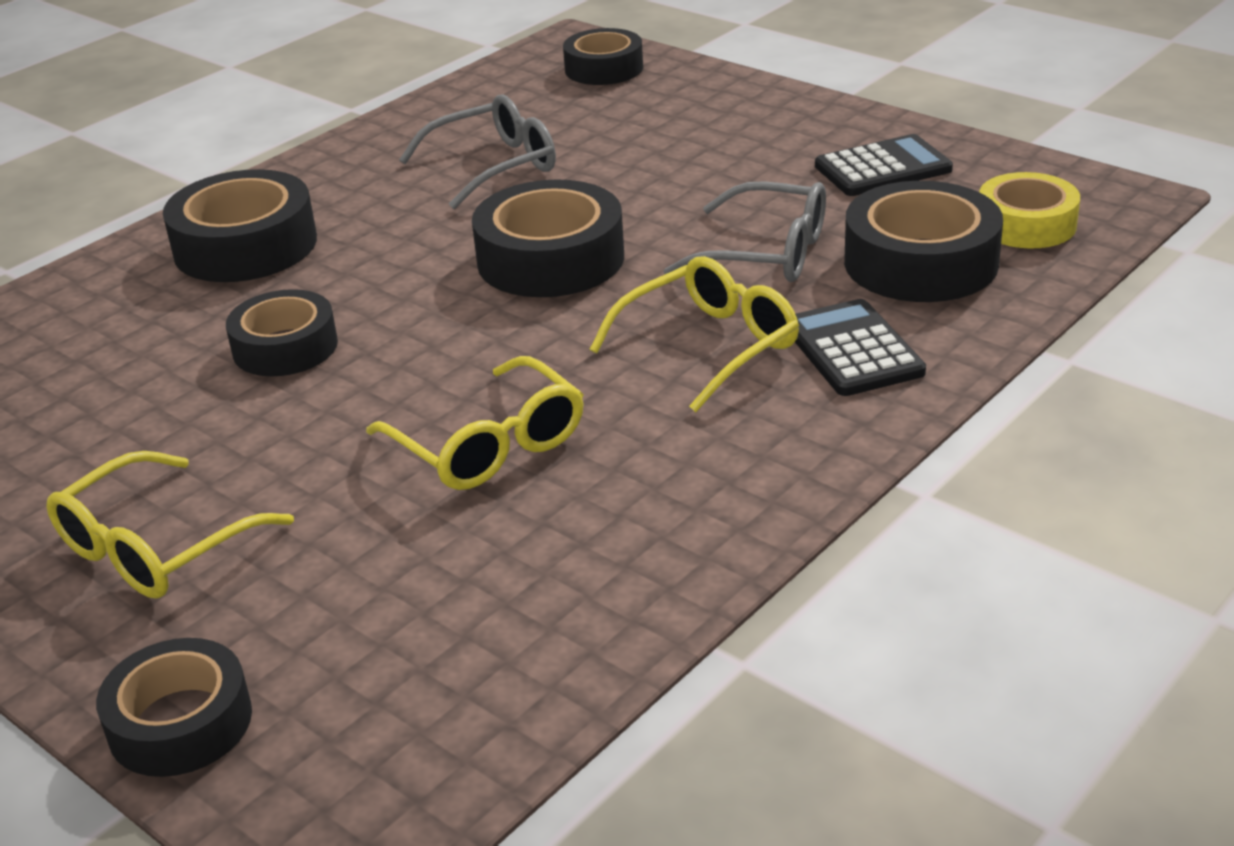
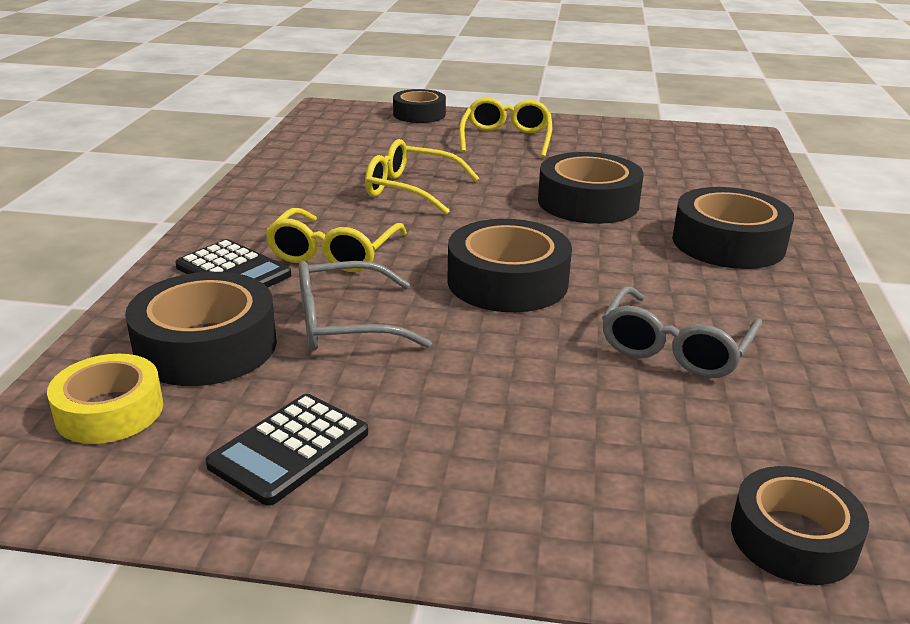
camera: 145 degrees right, 5 degrees down
black tape [226,289,338,376] -> black tape [538,152,644,224], size x1.51

